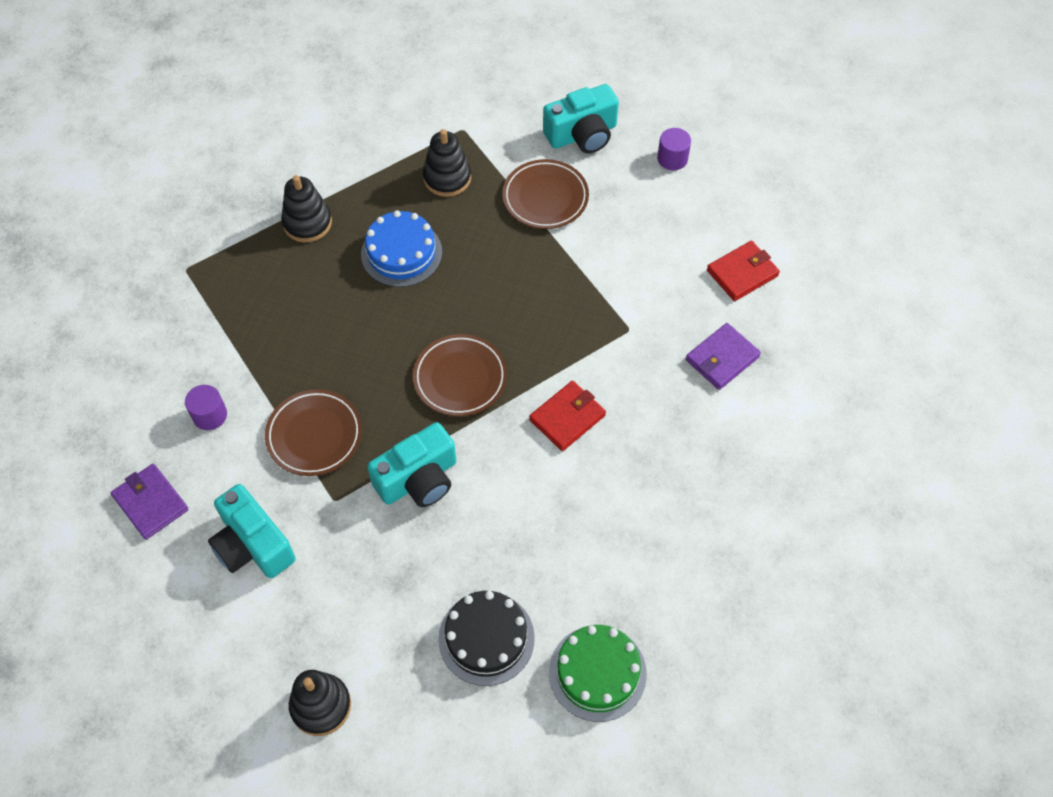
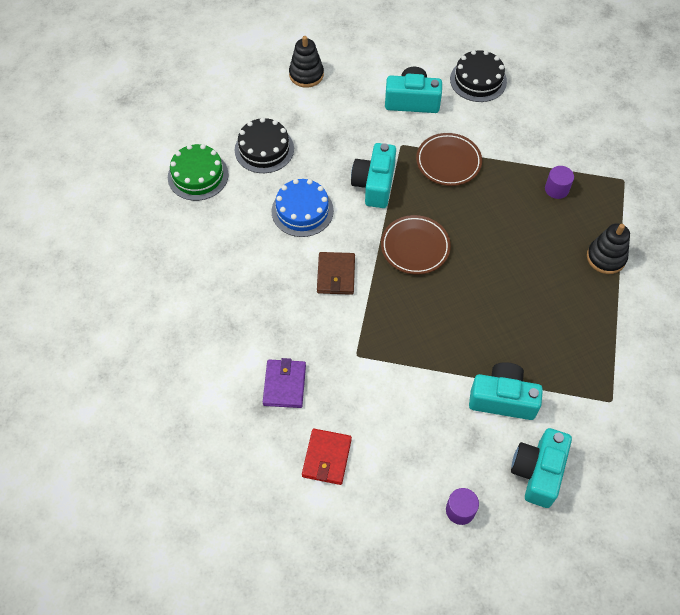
camera: 135 degrees right, 0 degrees up
purple wallet [111,464,189,540] -> black cake [450,50,507,102]
purple cylinder [185,385,227,430] -> purple cylinder moved to [545,166,574,199]
blue cake [361,210,442,287] -> blue cake moved to [272,179,334,237]
black stacking toy [423,129,471,197] -> none
brown plate [502,159,589,229] -> turquoise camera [469,362,543,420]
red wallet [529,381,606,451] -> brown wallet [317,252,355,295]

